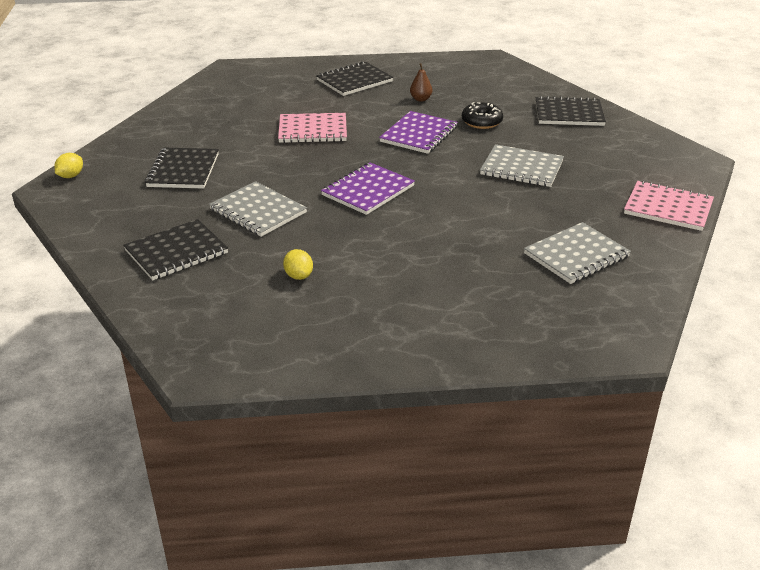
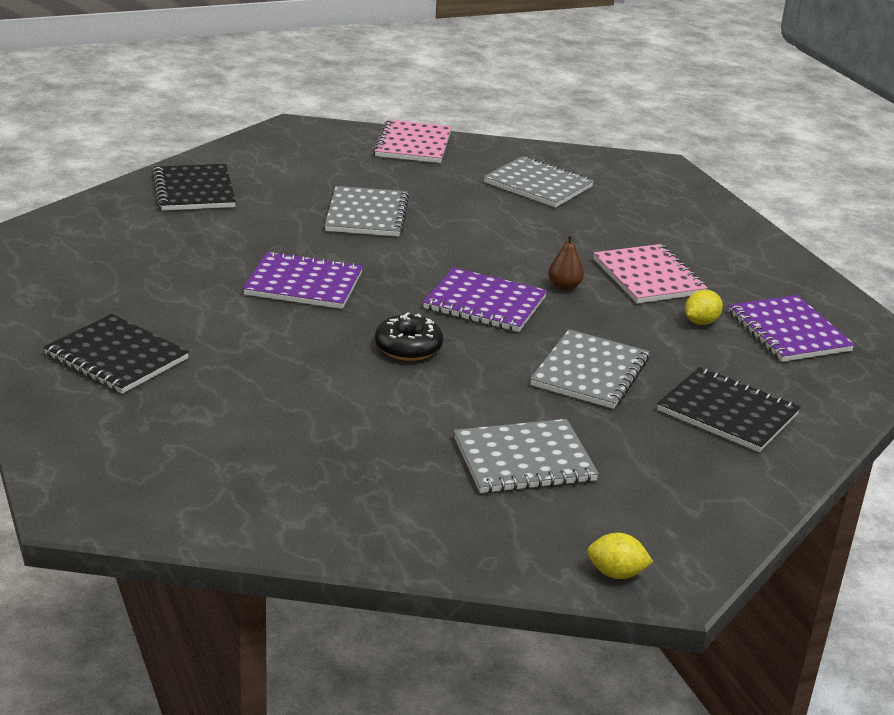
camera: 110 degrees left, 5 degrees down
black notebook [145,148,219,189] -> grey notebook [454,419,599,493]
pink notebook [278,113,347,143] -> pink notebook moved to [593,244,708,303]
brown pear [410,63,432,102] -> brown pear moved to [548,234,584,291]
black donut [462,102,503,129] -> black donut moved to [375,312,443,361]
none -> purple notebook [729,295,855,362]

